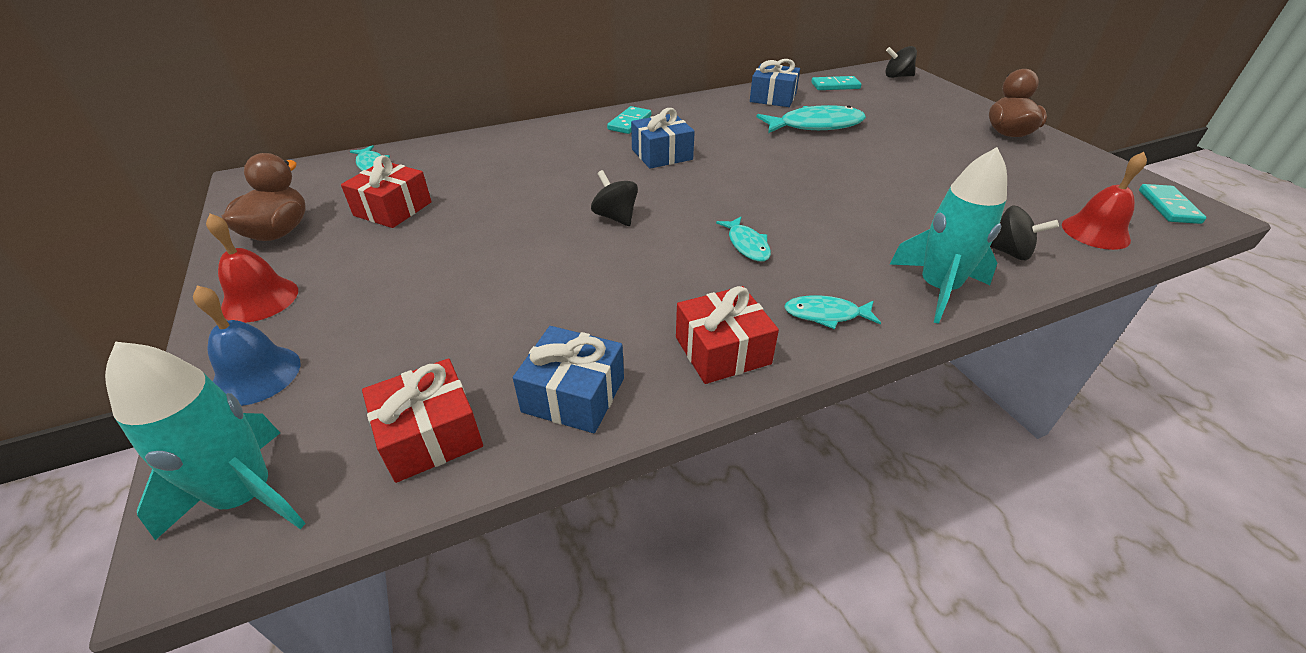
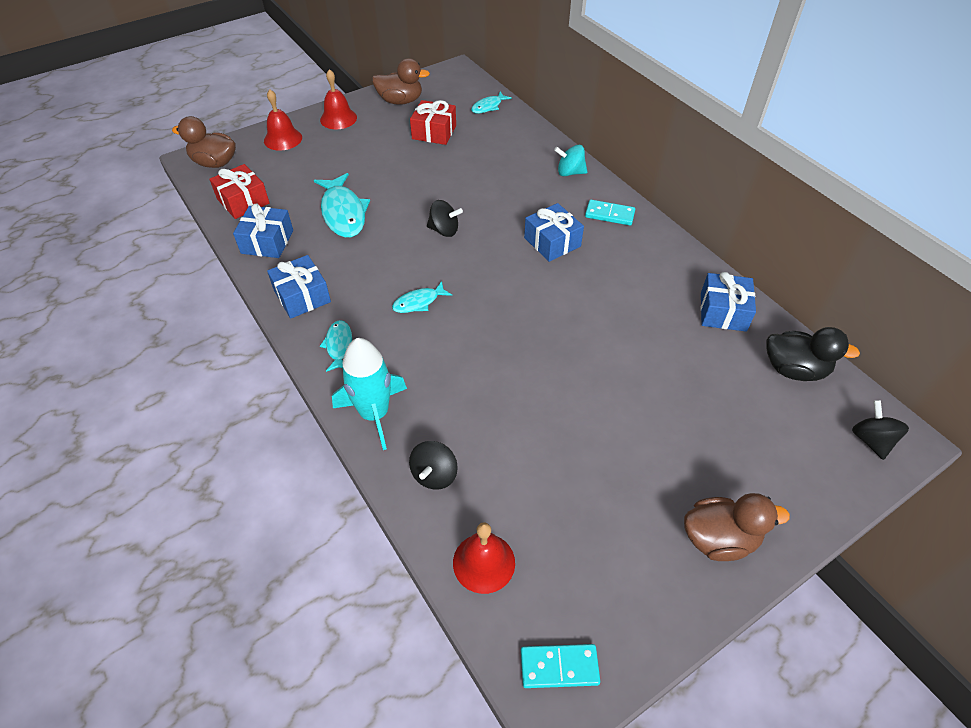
camera: 80 degrees right, 10 degrees up
turquoise rocket [105,342,306,540] -> brown duck [172,116,236,168]
blue bell [193,286,301,406] -> red bell [264,89,302,151]
black spinning top [591,170,638,226] -> black spinning top turned 60 degrees clockwise [427,200,463,237]
red gift [676,286,779,384] -> blue gift [267,255,331,319]
turquoise fish [756,105,866,133] -> turquoise fish moved to [314,173,370,238]
turquoise domino [811,76,862,90] -> black duck [766,327,860,381]
none -> turquoise spinning top [554,145,587,176]

